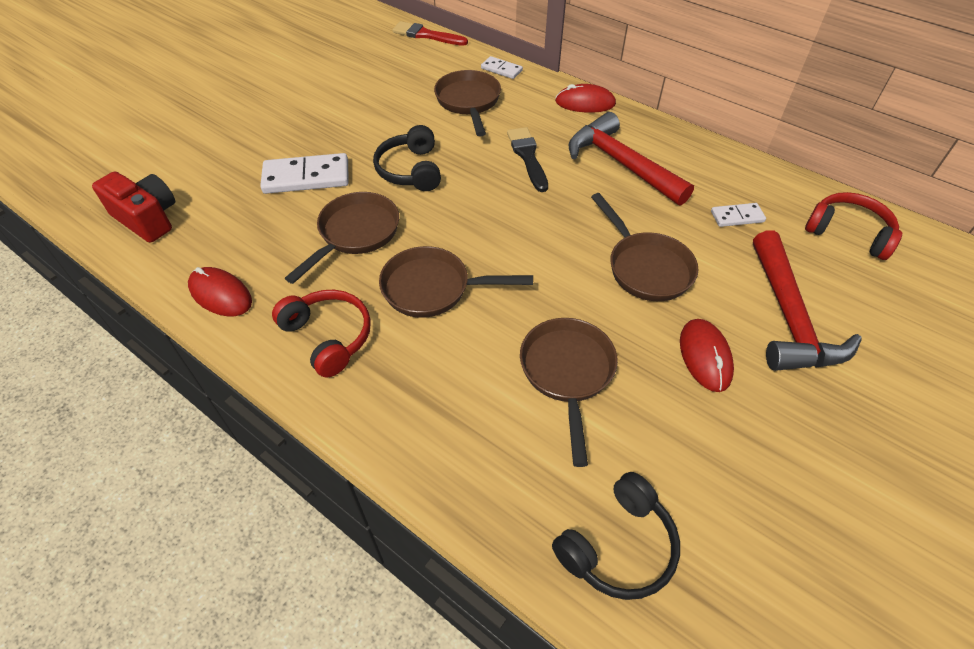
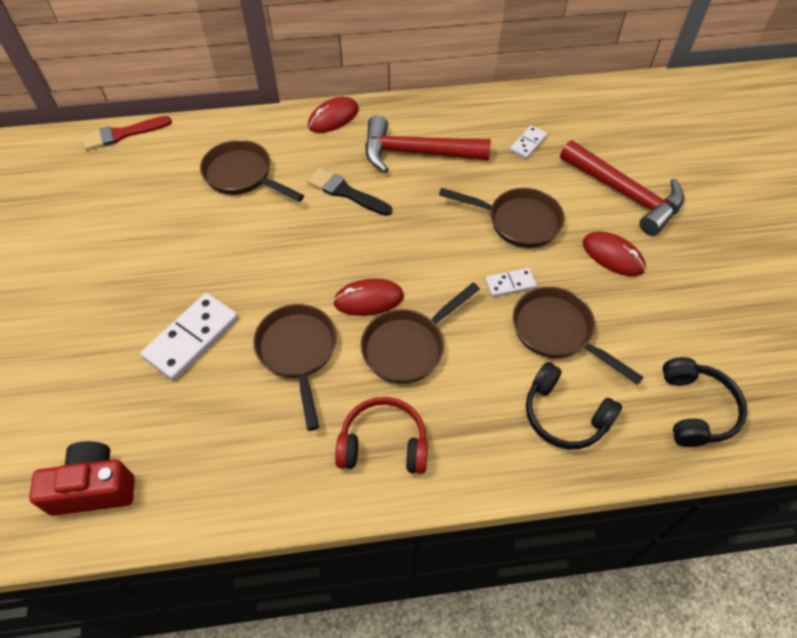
camera: 45 degrees left, 5 degrees up
red mouse [188,267,252,316] -> red mouse moved to [333,279,404,316]
black headphones [373,125,441,191] -> black headphones moved to [526,362,622,449]
white domino [481,56,523,79] -> white domino moved to [485,268,537,297]
red headphones [805,192,902,260] -> none

